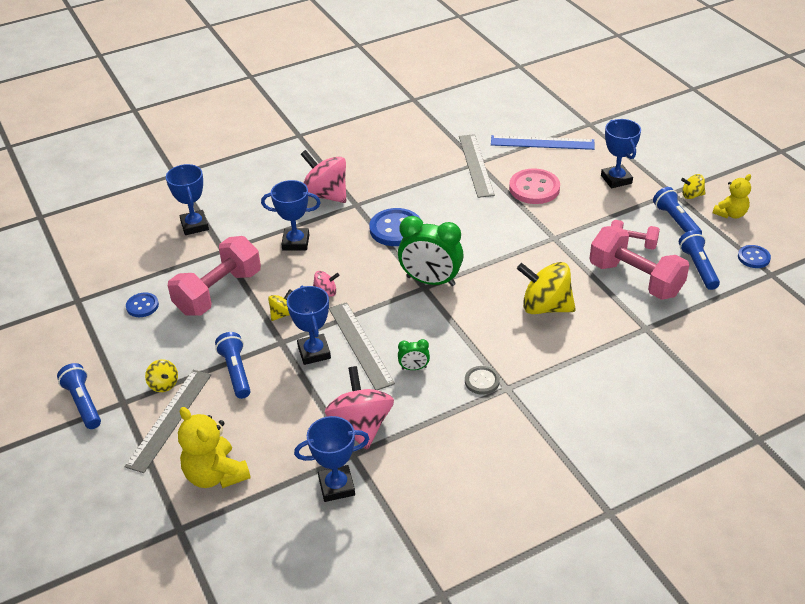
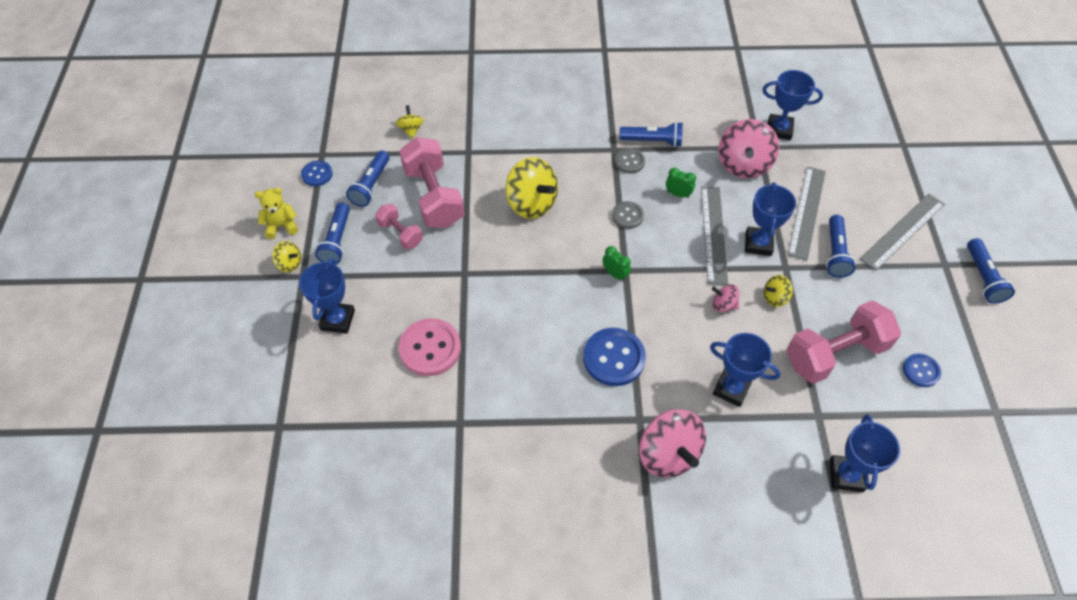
camera: 155 degrees left, 15 degrees up
yellow spinning top [145,359,178,392] -> yellow spinning top moved to [396,105,424,139]
yellow teddy bear [178,407,251,488] -> none
green clock [398,216,464,286] -> green clock [602,246,631,281], size x0.46
grey ruler [459,134,495,198] -> grey ruler moved to [788,167,826,261]
blue ruler [491,135,595,150] -> none
none -> grey button [612,201,644,229]
none -> blue flashlight [619,122,683,147]

